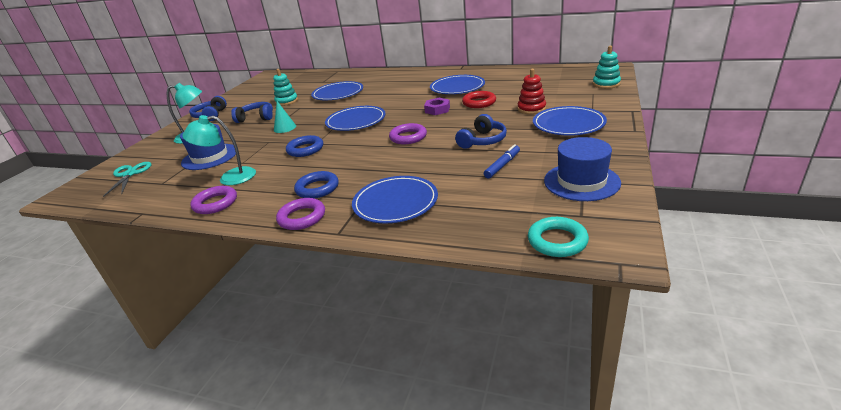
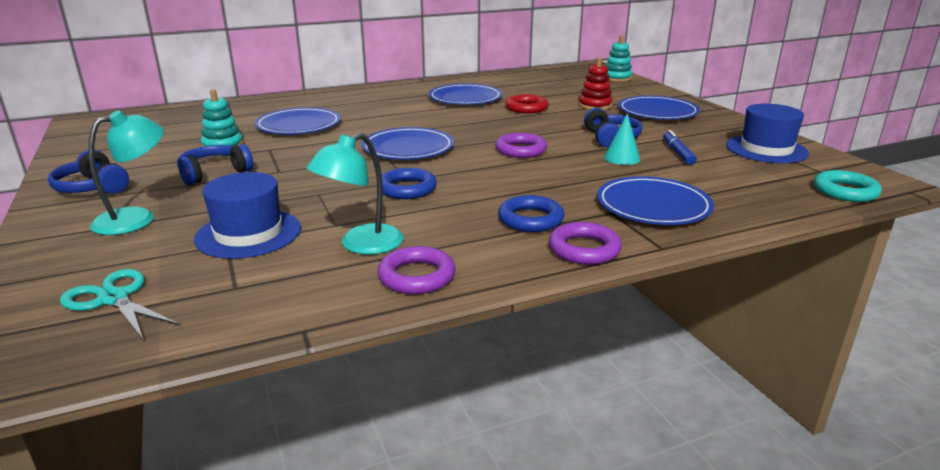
camera: 45 degrees left, 5 degrees down
turquoise cone [274,101,296,133] -> turquoise cone moved to [604,114,640,165]
purple nut [424,98,450,115] -> none

